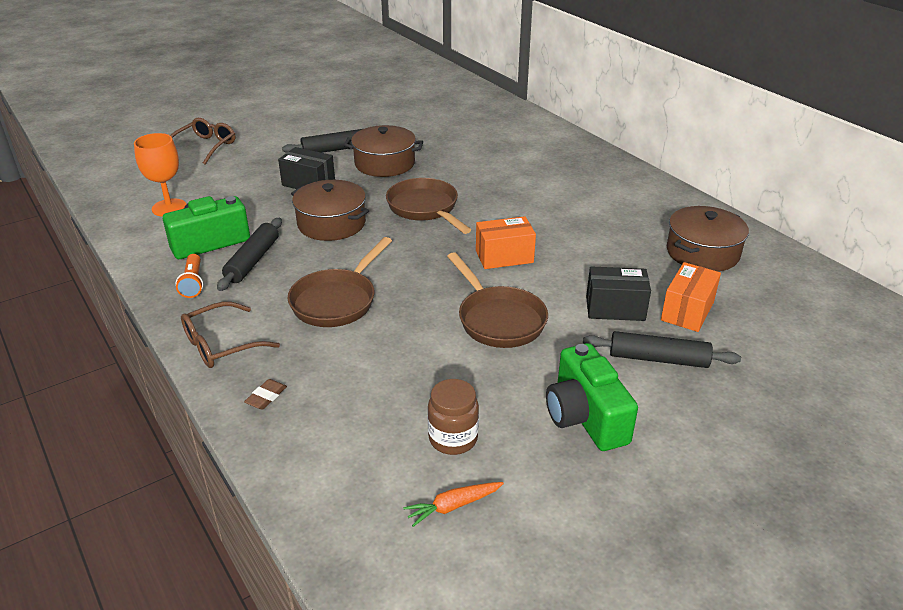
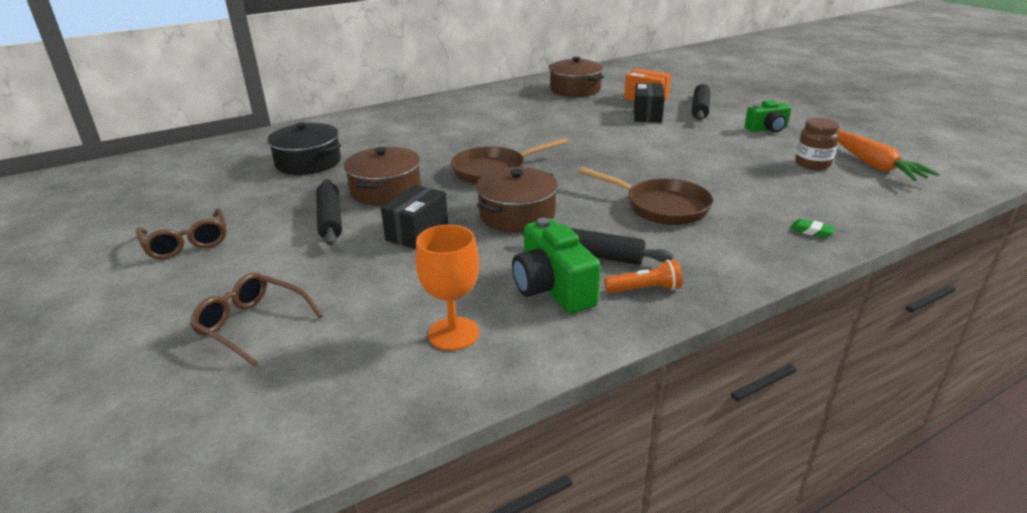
camera: 85 degrees left, 5 degrees down
brown glasses [181,301,280,368] -> brown glasses moved to [136,208,227,259]
brown eraser [244,379,287,409] -> green eraser [790,219,836,238]
orange carrot [403,482,504,527] -> orange carrot [838,130,939,181], size x1.87
brown pan [447,252,548,348] -> none
orange box [476,216,536,269] -> none
green camera [546,343,638,451] -> green camera [745,100,791,132], size x0.65
none -> black pot [267,122,341,175]

